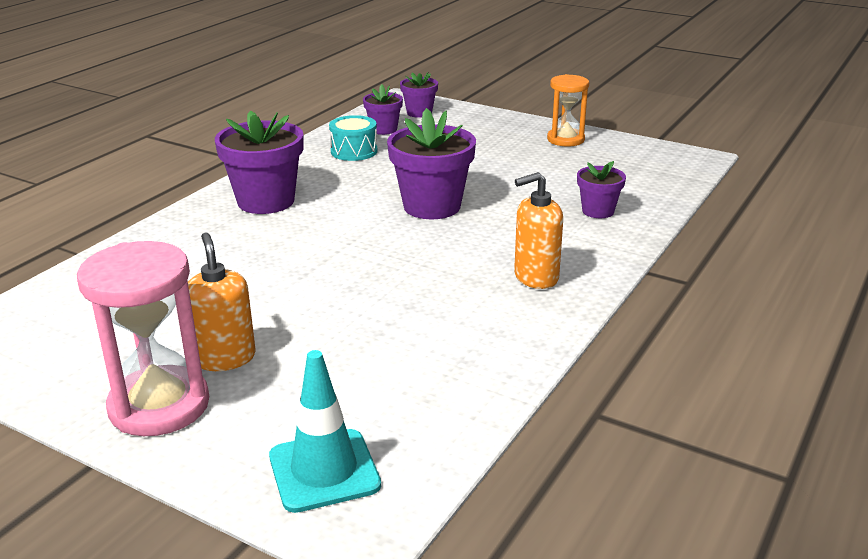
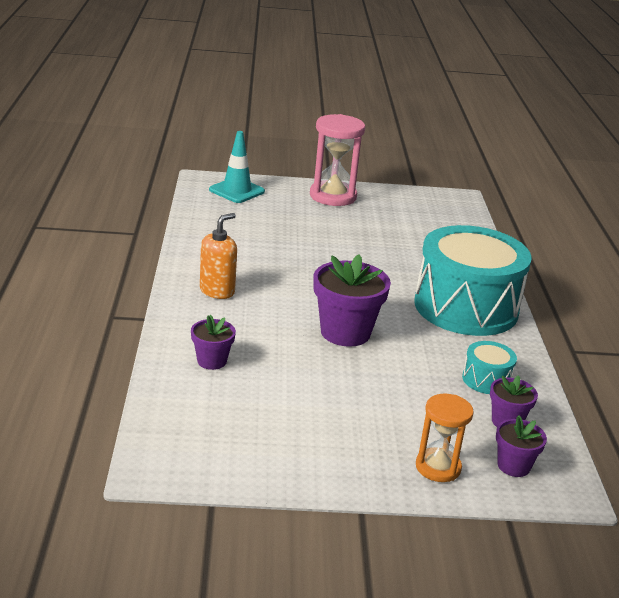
camera: 145 degrees right, 0 degrees up
orange soap dispenser [188,232,256,371] -> none
purple flower pot [215,111,304,214] -> turquoise drum [414,225,532,336]
orange hourglass [547,74,589,147] -> orange hourglass moved to [416,394,474,482]

